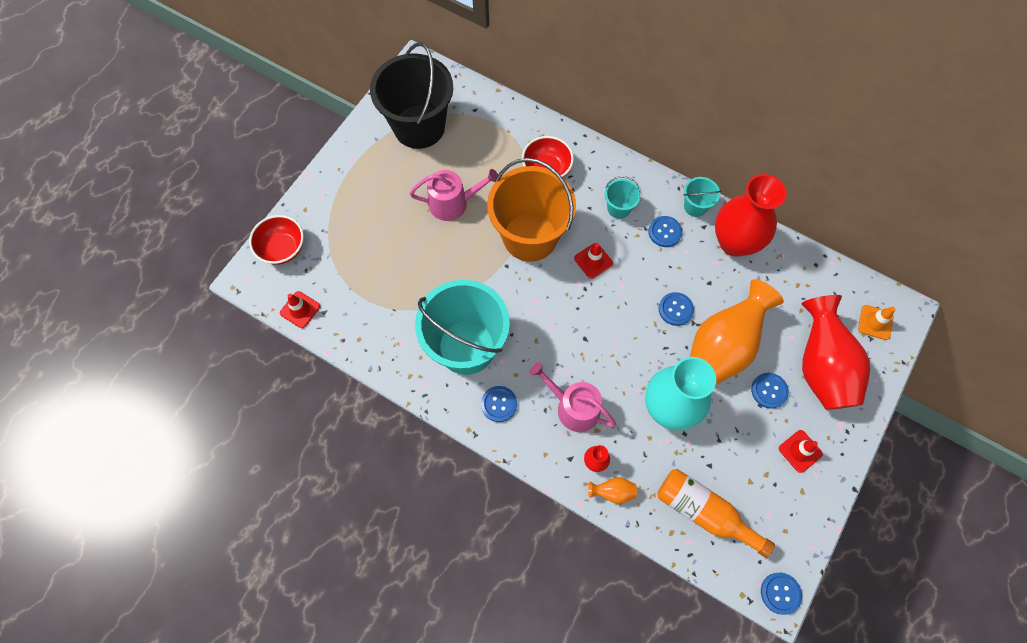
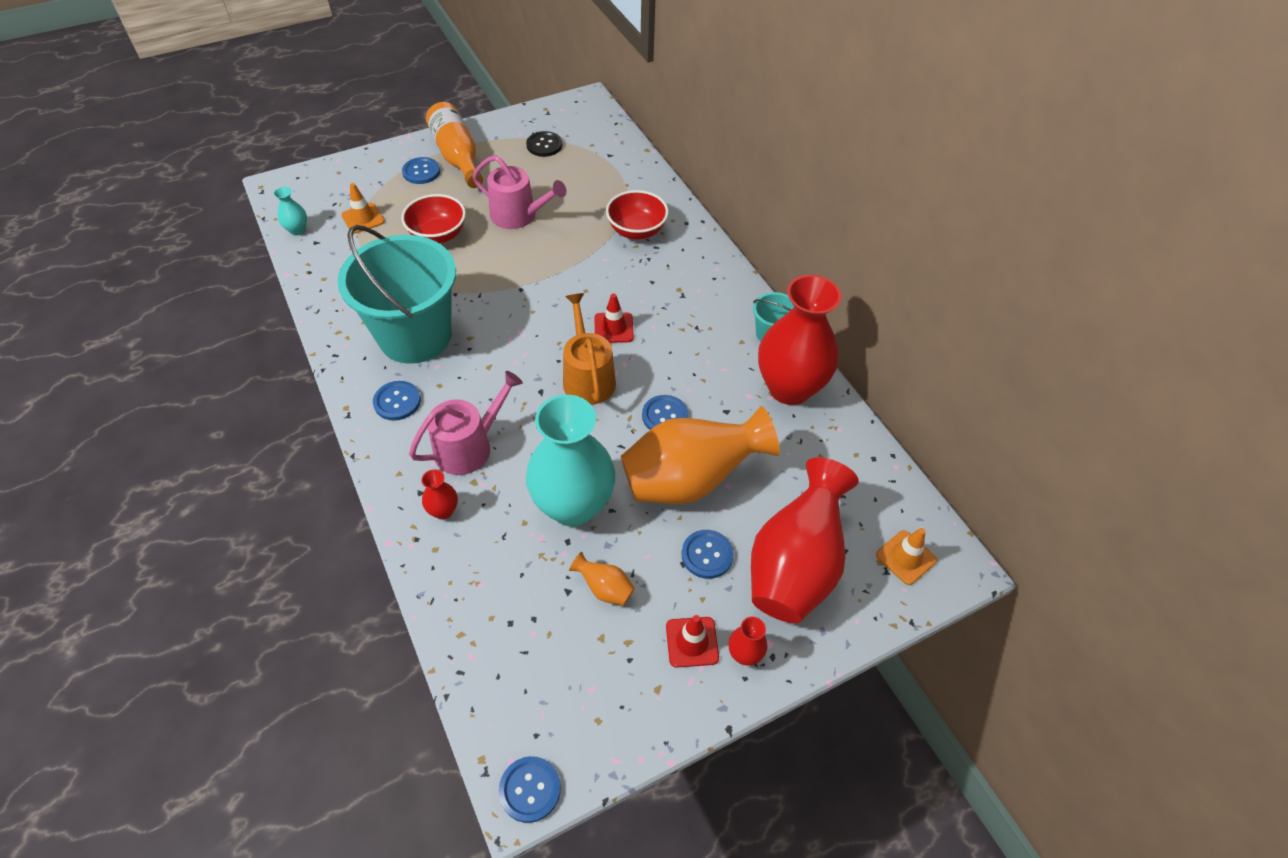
camera: 30 degrees right, 15 degrees down
red bowl [249,215,304,265] -> red bowl moved to [401,194,466,244]
red traffic cone [280,291,320,328] -> turquoise vase [273,187,307,236]
black bucket [370,42,453,149] -> black button [526,131,562,157]
orange bucket [487,158,576,262] -> none
pink watering can [529,362,616,432] -> pink watering can turned 75 degrees clockwise [409,371,523,475]
orange vase [588,477,637,504] -> orange vase moved to [569,552,635,606]
turquoise bucket [605,176,641,219] -> none
blue button [648,216,682,247] -> blue button moved to [402,157,440,184]
orange bottle [657,469,775,558] -> orange bottle moved to [426,102,483,188]
none -> orange traffic cone [341,183,385,234]
none -> orange watering can [563,293,616,405]
none -> red vase [728,617,767,665]

